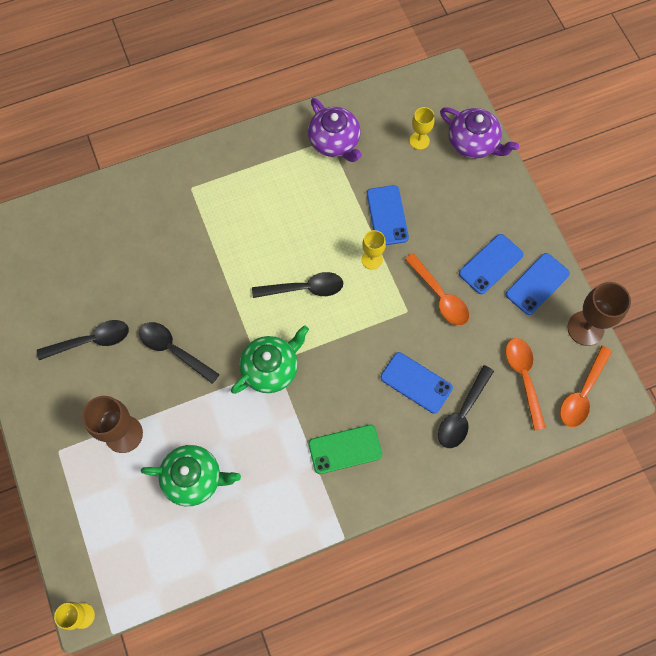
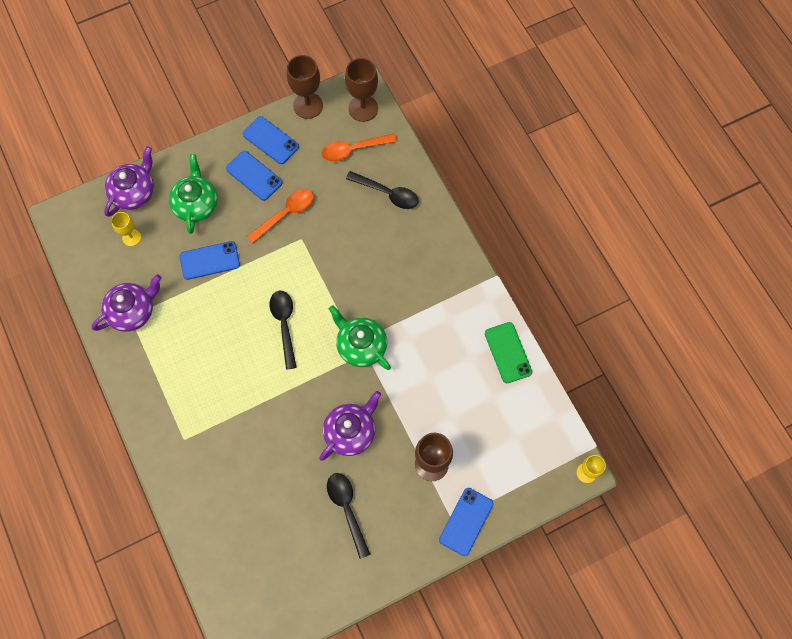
camera: 95 degrees left, 0 degrees up
black spoon [139,322,220,384] -> purple teapot [319,391,381,461]
green teapot [141,445,241,506] -> green teapot moved to [169,154,218,234]
green phone [309,425,382,474] -> green phone moved to [485,322,532,383]
yellow goblet [362,230,386,270] -> none
blue phone [381,352,453,414] -> blue phone moved to [439,488,494,556]
orange spoon [560,346,612,427] -> brown goblet [345,58,378,122]

